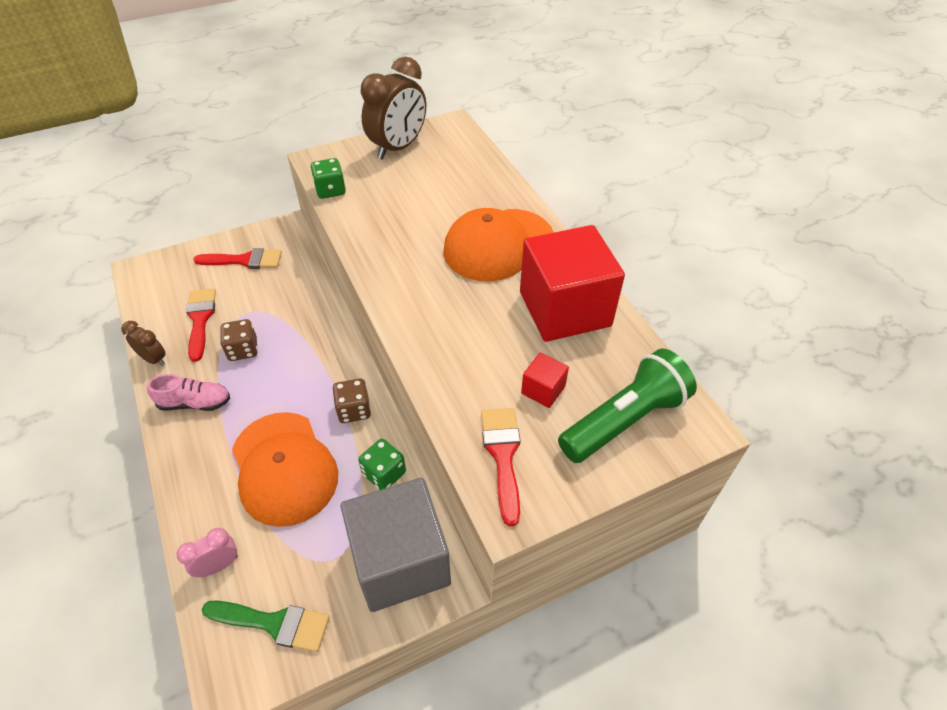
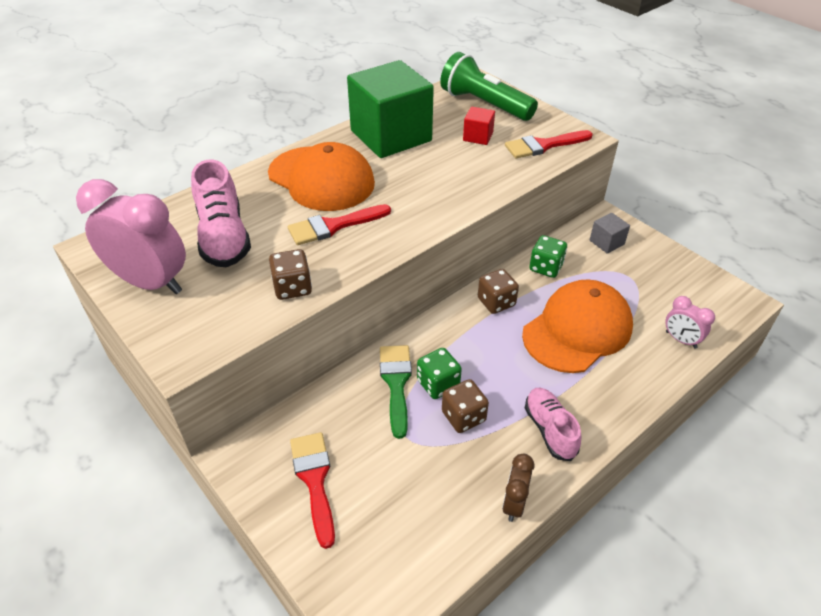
camera: 105 degrees left, 5 degrees down
red brush [186,288,216,362] -> red brush moved to [288,204,391,245]
green brush [202,600,330,652] -> green brush moved to [380,345,412,439]
green dice [311,158,346,199] -> green dice moved to [417,348,462,399]
grey cube [341,478,451,612] -> grey cube [590,213,630,254], size x0.41
brown clock [361,57,426,160] -> pink clock [76,179,186,294]
red cube [520,225,625,342] -> green cube [347,60,434,158]
none -> pink shoe [191,159,251,267]
none -> brown dice [269,249,312,300]

